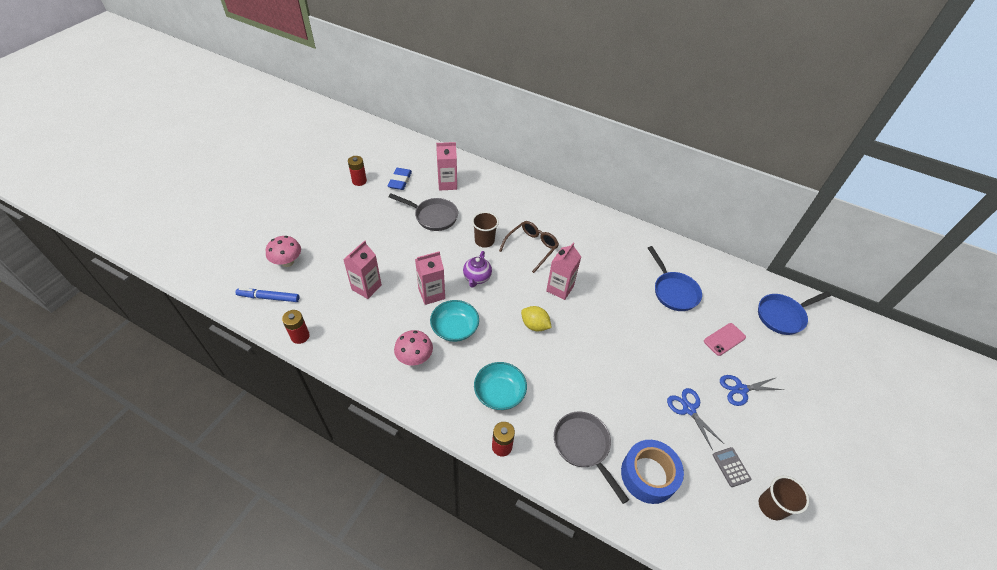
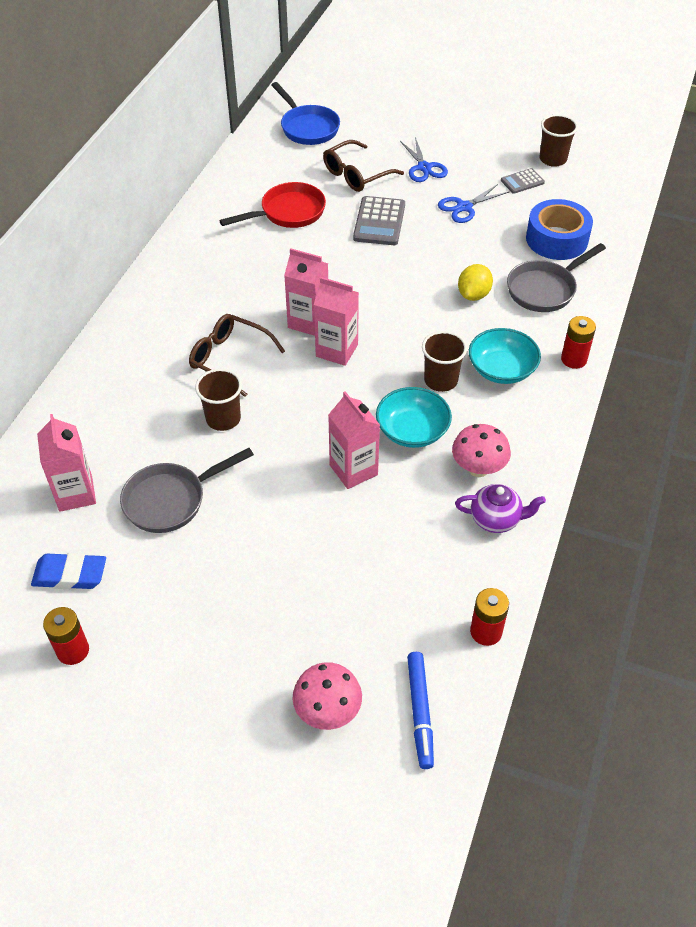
camera: 95 degrees left, 0 degrees up
pink carton [343,240,382,299] -> pink carton moved to [314,277,359,366]
grey pan [389,194,458,231] -> grey pan turned 135 degrees counterclockwise [120,448,254,533]
purple teapot [463,251,492,288] -> purple teapot moved to [455,484,546,533]
yellow lemon [521,306,552,331] -> yellow lemon moved to [458,264,493,301]
blue pan [648,246,702,311] -> red pan [219,182,326,228]
pink phone [704,323,746,356] -> brown glasses [323,140,404,192]
none -> grey calculator [353,196,405,245]
none -> brown cup [422,331,467,392]

